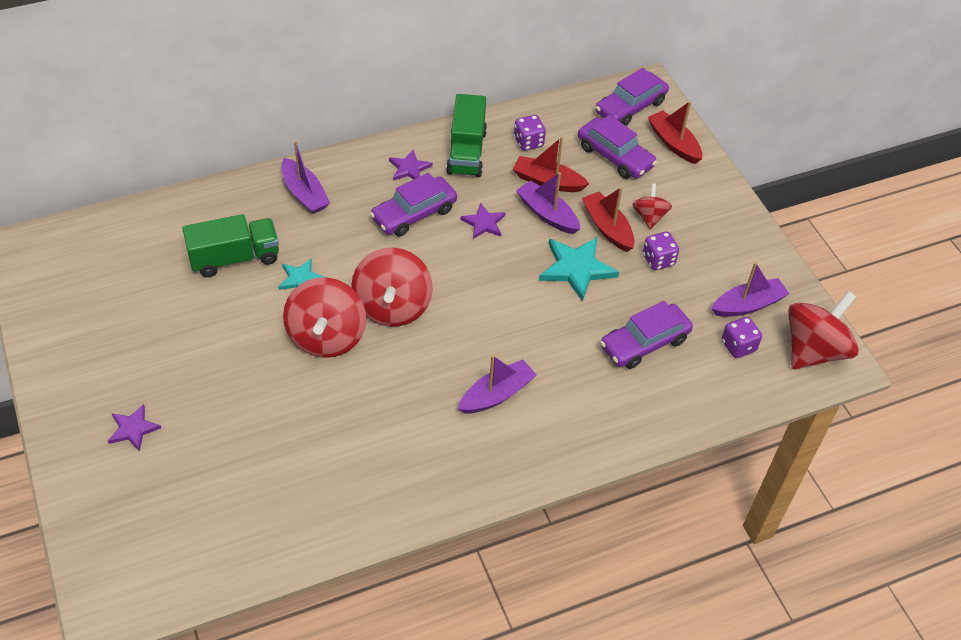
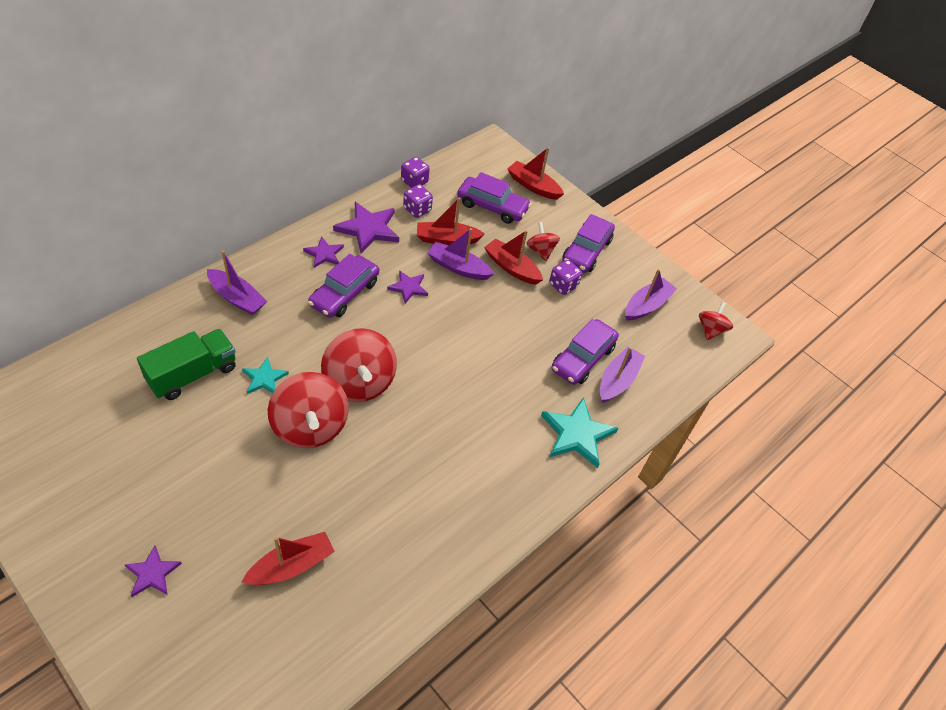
camera: 25 degrees left, 0 degrees up
green truck [446,94,487,177] -> purple star [333,202,399,253]
purple boat [458,355,537,414] -> purple boat moved to [600,347,645,403]
turquoise star [539,237,619,302] -> turquoise star moved to [541,397,618,468]
purple car [595,68,669,126] -> purple car moved to [562,214,615,273]
purple dice [721,317,762,358] -> purple dice moved to [401,157,430,188]
red spinning top [788,291,859,369] -> red spinning top [699,302,733,340], size x0.53
none -> red boat [242,532,335,585]

